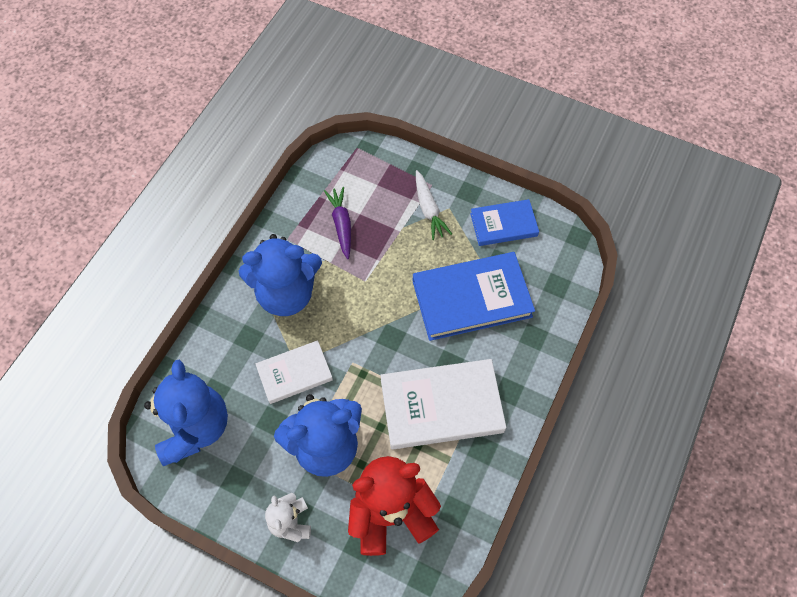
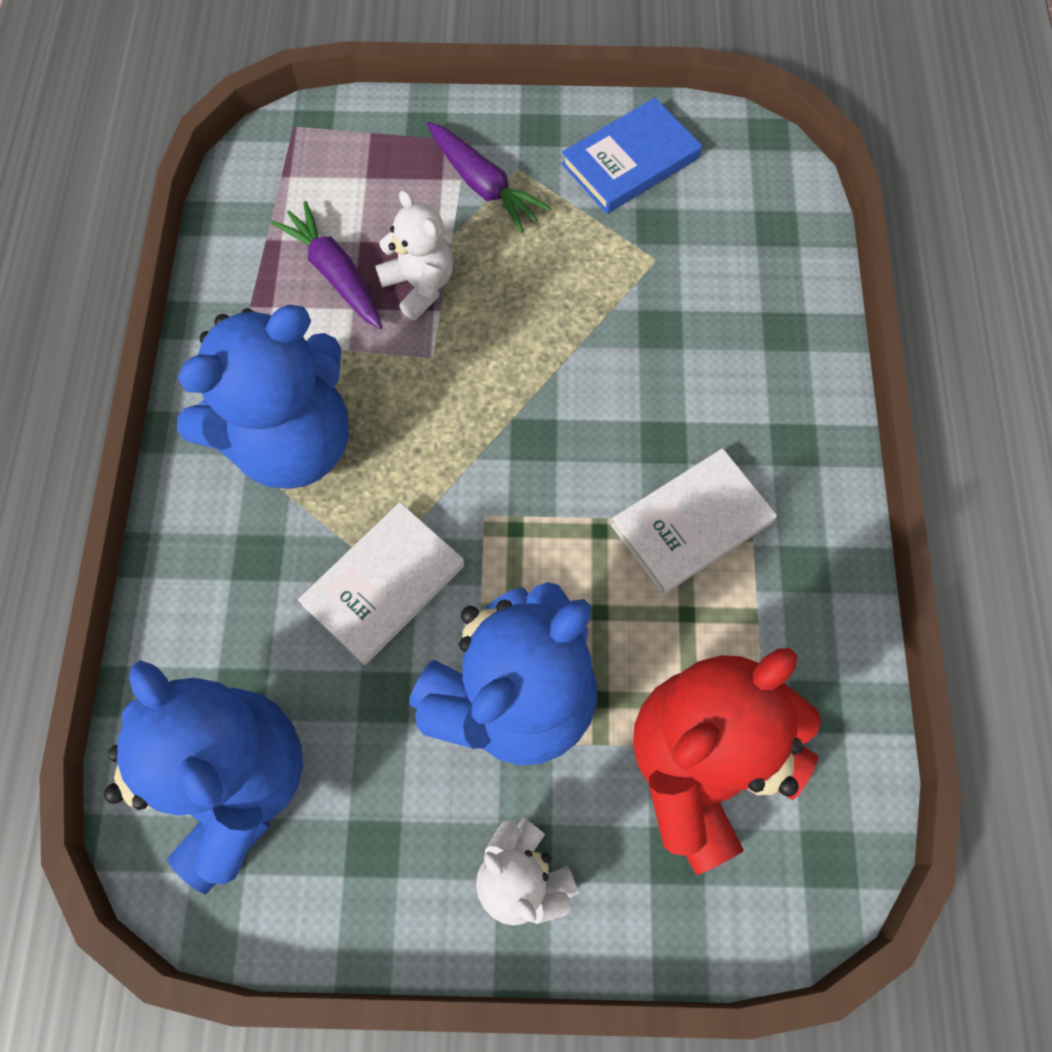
camera: 25 degrees left, 5 degrees up
white book [380,359,506,449] -> white book [611,448,777,594], size x0.59
blue book [412,252,535,341] -> none
white carrot [416,170,452,240] -> purple carrot [427,122,551,233]
none -> white teddy bear [375,190,454,321]

